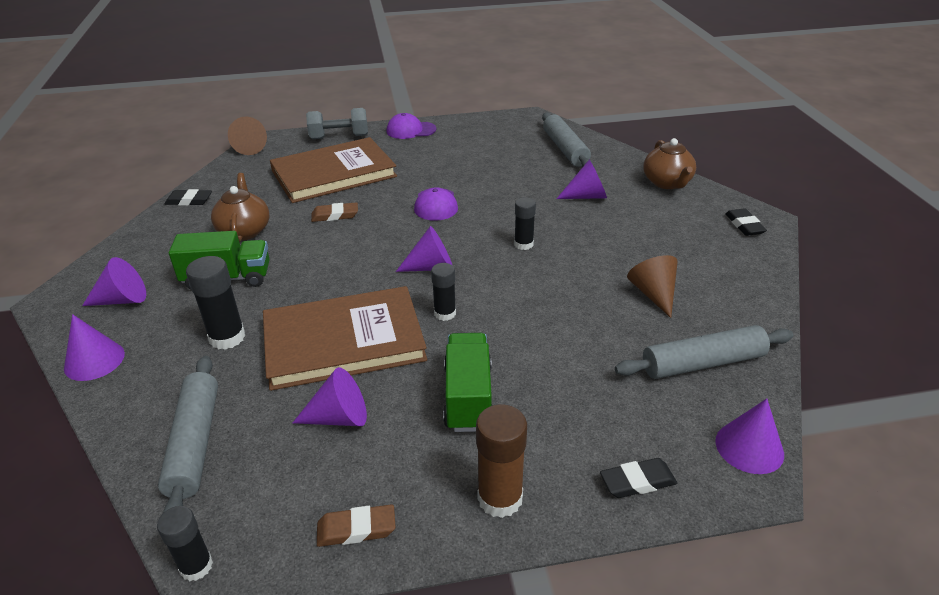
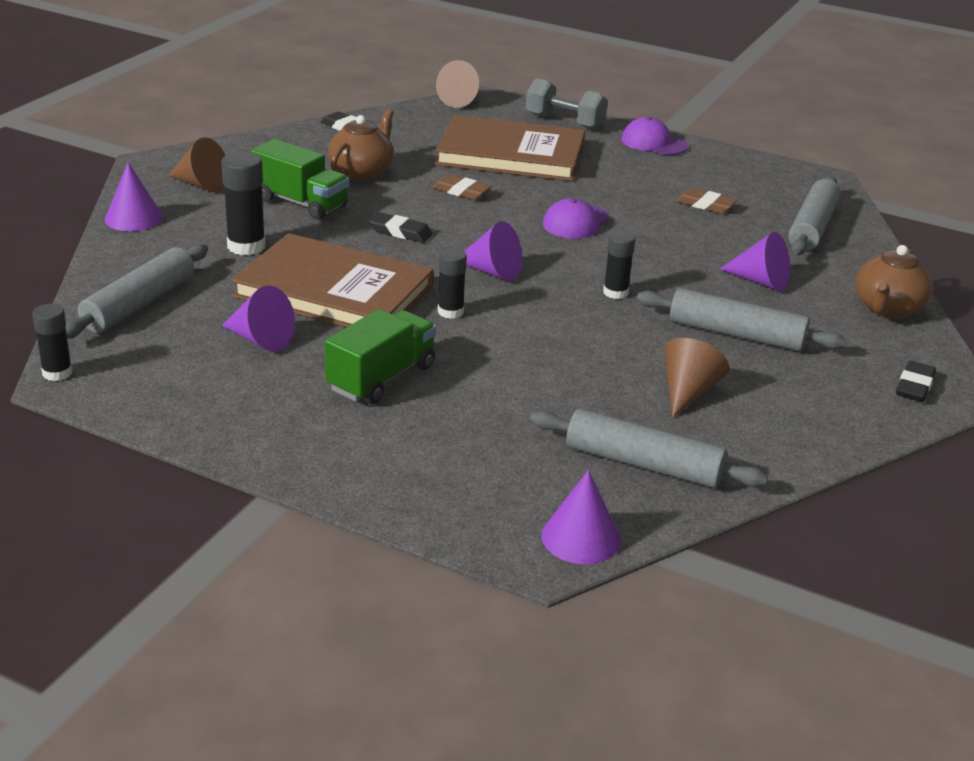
camera: 35 degrees right, 5 degrees down
purple cone [82,257,146,306] -> brown cone [168,137,225,192]
brown eraser [317,504,396,547] -> brown eraser moved to [676,188,737,214]
brown glue stick [476,404,527,518] -> none
black eraser [600,458,677,498] -> black eraser moved to [369,212,433,243]
none -> grey rolling pin [637,288,846,351]

